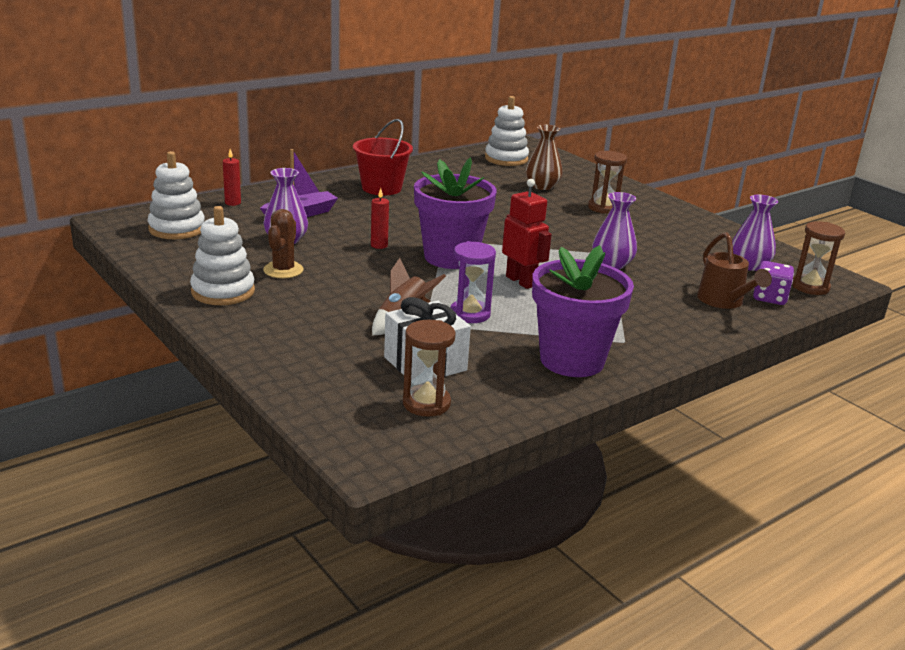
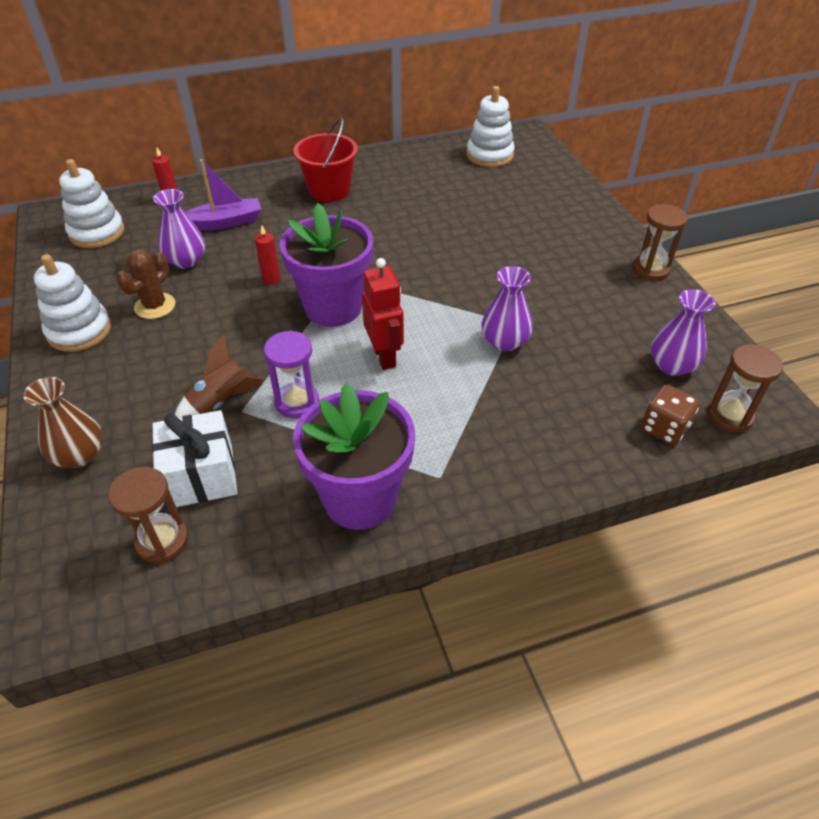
camera: 20 degrees right, 20 degrees up
brown vase [526,125,563,190] -> brown vase moved to [23,377,103,468]
brown hourglass [588,151,627,214] -> brown hourglass moved to [633,204,688,281]
brown watering can [697,232,772,309] -> none
purple dice [753,261,794,305] -> brown dice [641,385,700,445]

